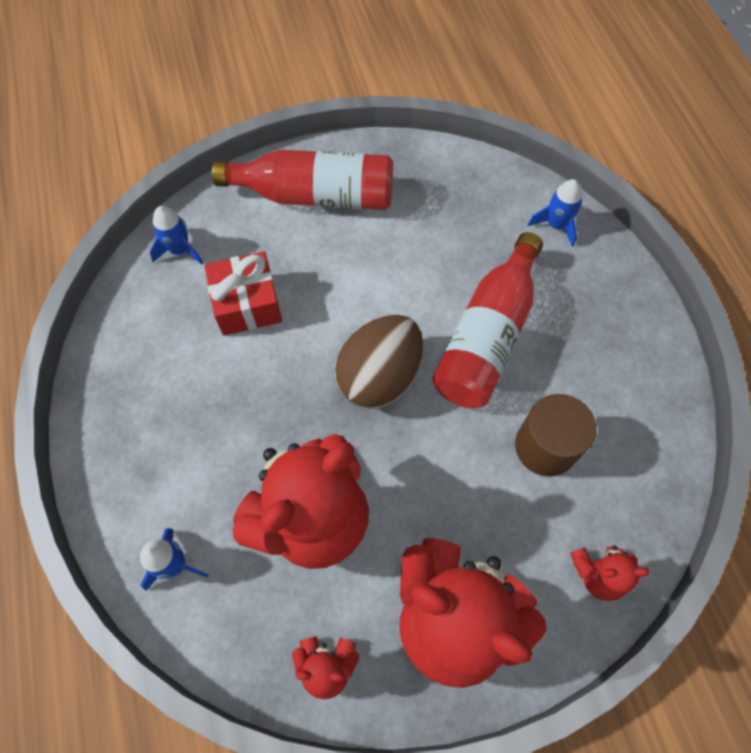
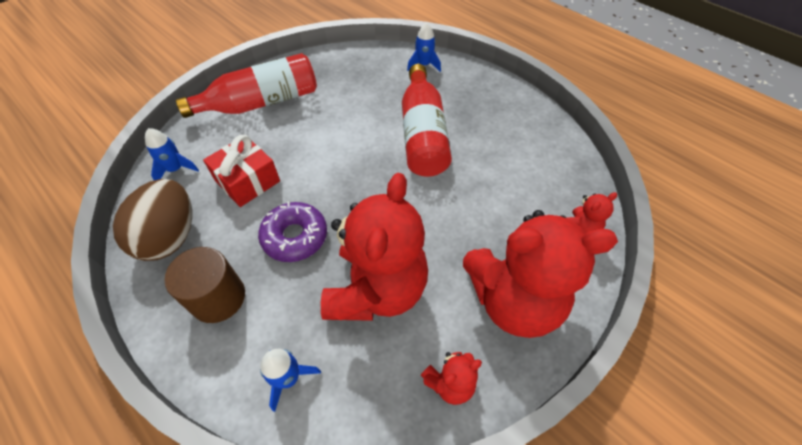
camera: 30 degrees left, 10 degrees down
brown egg [334,315,423,409] -> brown egg moved to [113,179,192,261]
brown cylinder [515,394,597,477] -> brown cylinder moved to [165,247,245,323]
none -> purple donut [258,201,327,262]

